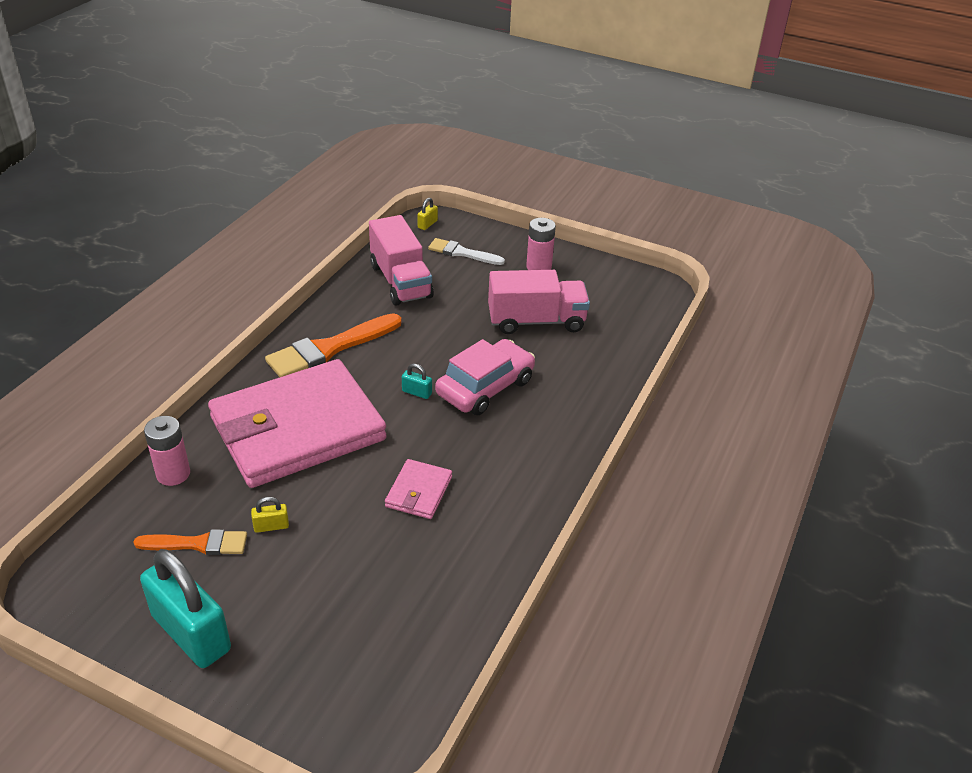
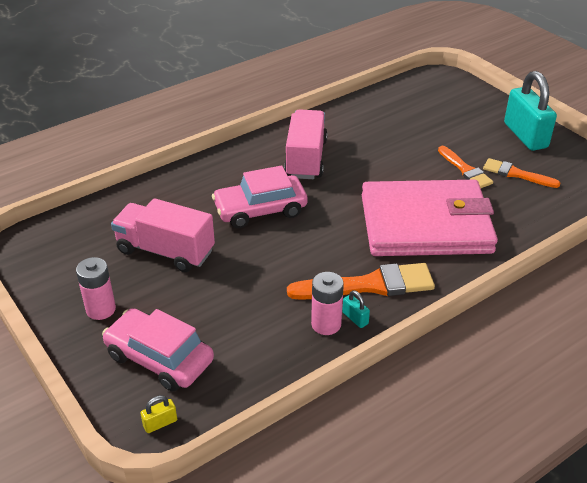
camera: 150 degrees left, 0 degrees up
pink battery [144,416,190,486] -> pink battery moved to [311,272,344,335]
yellow padlock [251,497,289,533] -> orange brush [438,146,493,188]
pink truck [369,215,434,305] -> pink truck moved to [284,109,328,179]
pink wallet [385,459,452,519] -> none
turquoise padlock [402,364,432,399] -> turquoise padlock moved to [342,290,370,328]
white brush [428,238,505,265] -> pink car [102,308,214,391]

